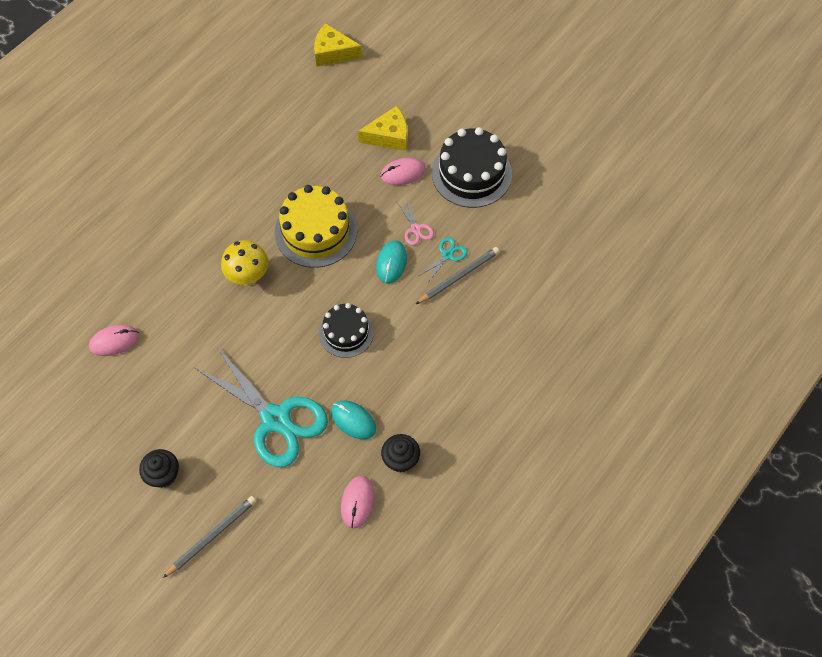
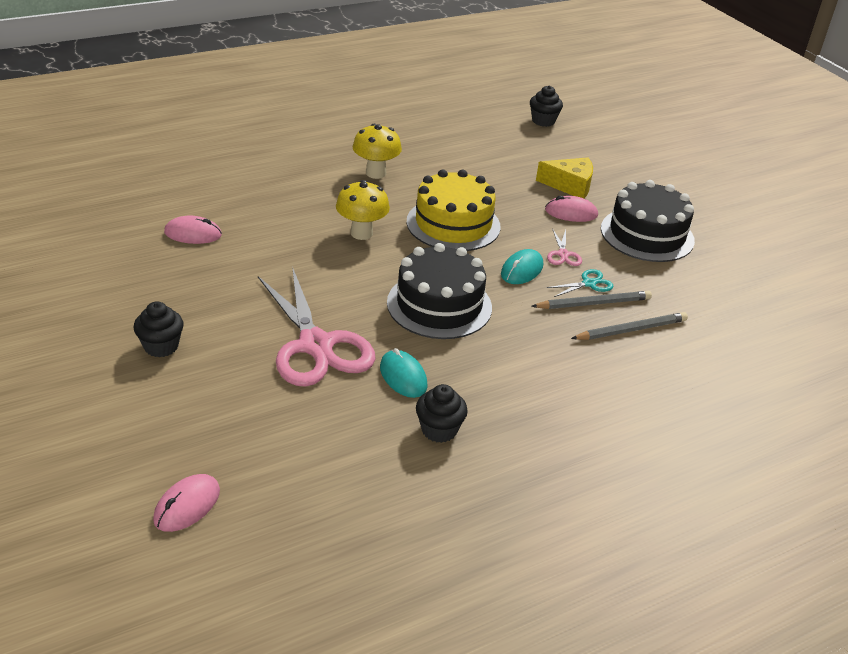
camera: 20 degrees right, 25 degrees down
grey pencil [163,496,256,578] -> grey pencil moved to [571,312,688,340]
turquoise scissors [195,347,328,467] -> pink scissors [258,267,376,387]
yellow cheese [314,23,362,66] -> black cupcake [530,86,563,127]
black cake [319,303,374,358] -> black cake [387,243,492,339], size x1.58
pink mouse [341,476,375,528] -> pink mouse moved to [153,474,220,532]
none -> yellow mushroom [353,124,402,179]

